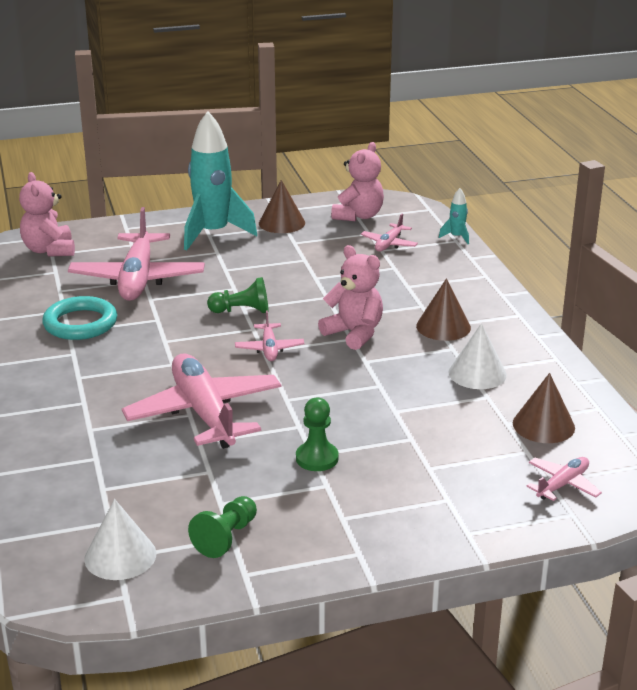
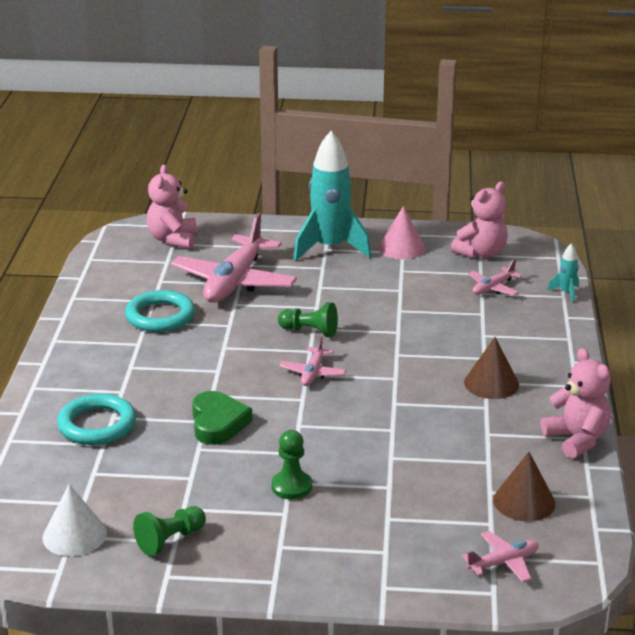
camera: 20 degrees right, 0 degrees up
pink plane [122,354,281,449] -> green heart [192,391,252,445]
brown cone [259,180,305,233] -> pink cone [379,206,425,259]
pink teddy bear [318,245,383,350] -> pink teddy bear moved to [541,348,611,459]
white cone [449,323,507,389] -> none
none -> turquoise ring [57,394,136,445]

